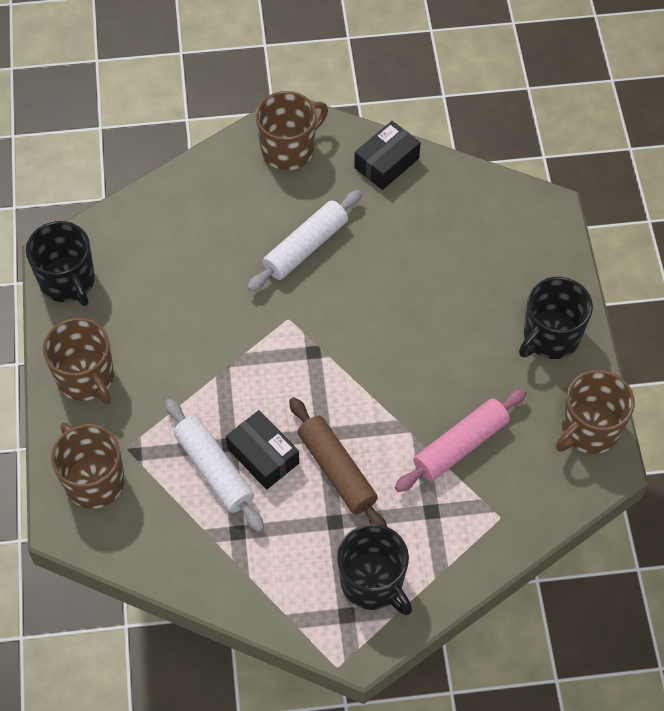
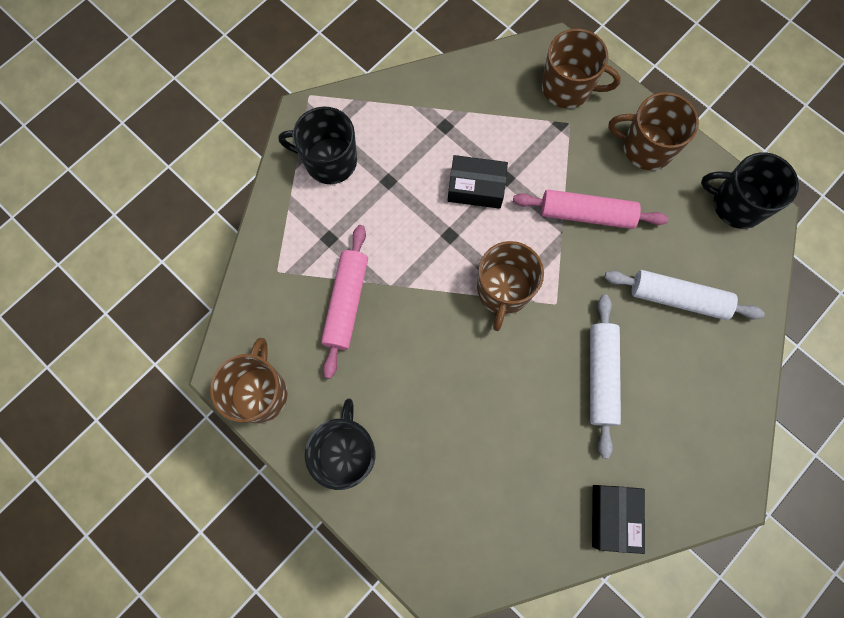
camera: 140 degrees right, 15 degrees up
white rolling pin [165,398,264,532] -> white rolling pin moved to [604,270,765,320]
brown mug [256,91,328,170] -> brown mug moved to [477,241,544,331]
brown rolling pin [289,397,387,527] -> none
none -> pink rolling pin [513,190,668,229]

